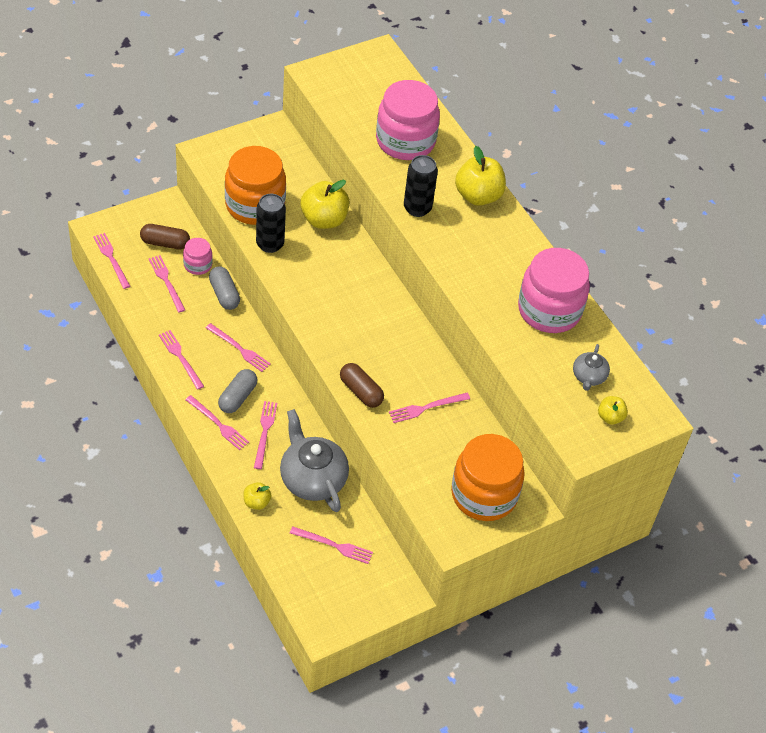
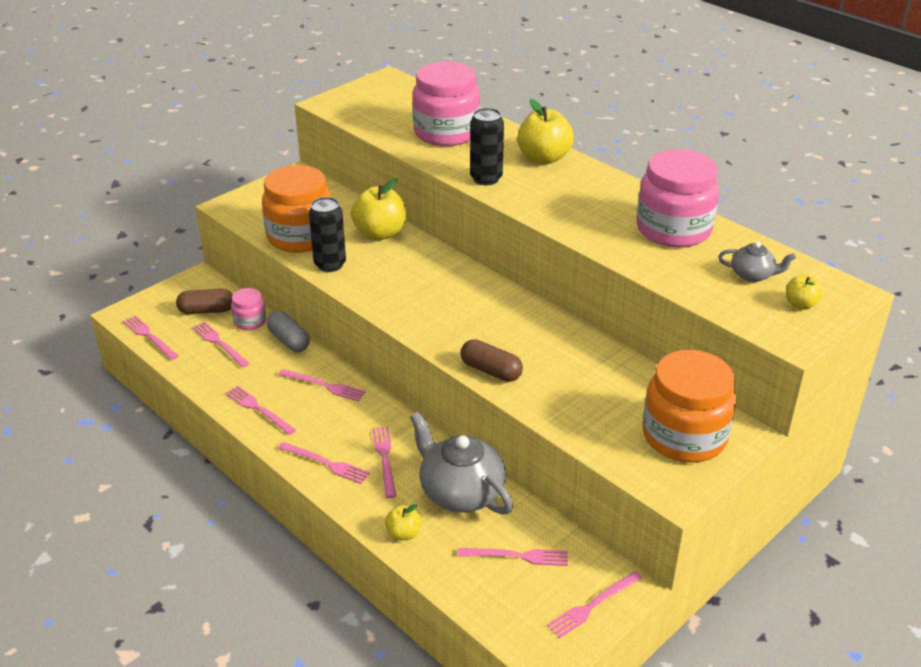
camera: 10 degrees left, 15 degrees down
grey capsule [218,369,257,413] -> none
pink fork [389,393,470,423] -> pink fork moved to [547,571,642,639]
grey teapot [573,344,610,391] -> grey teapot turned 75 degrees counterclockwise [718,241,796,282]

